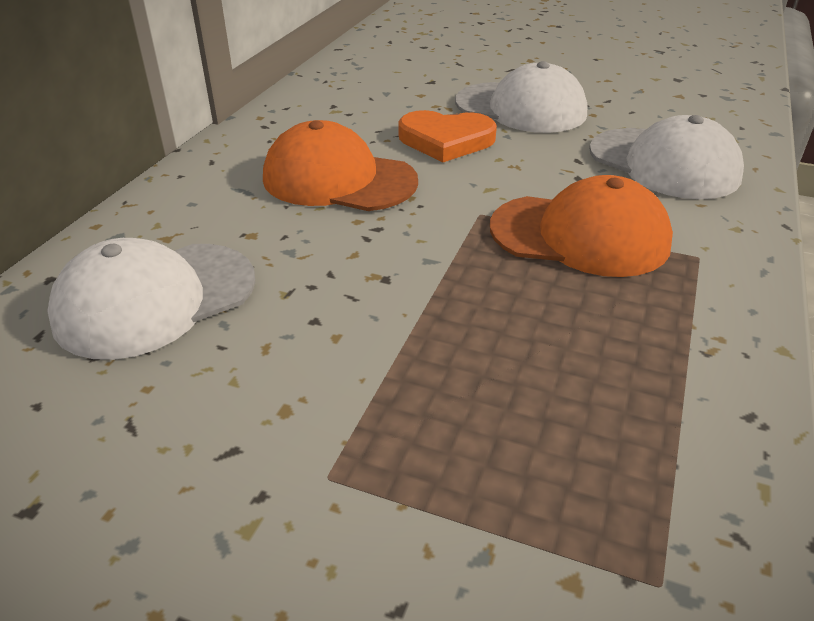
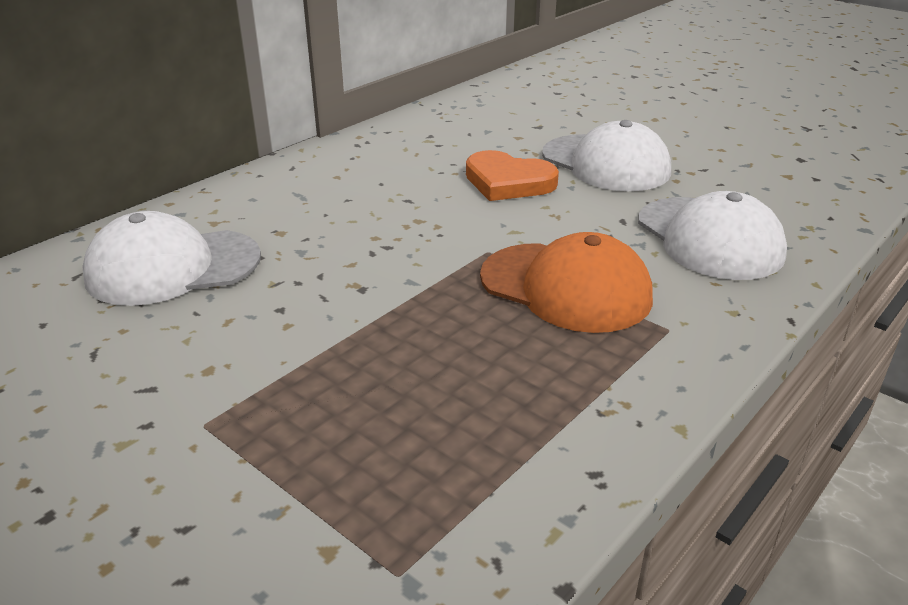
camera: 20 degrees right, 5 degrees down
orange cap [263,120,418,211] -> none

